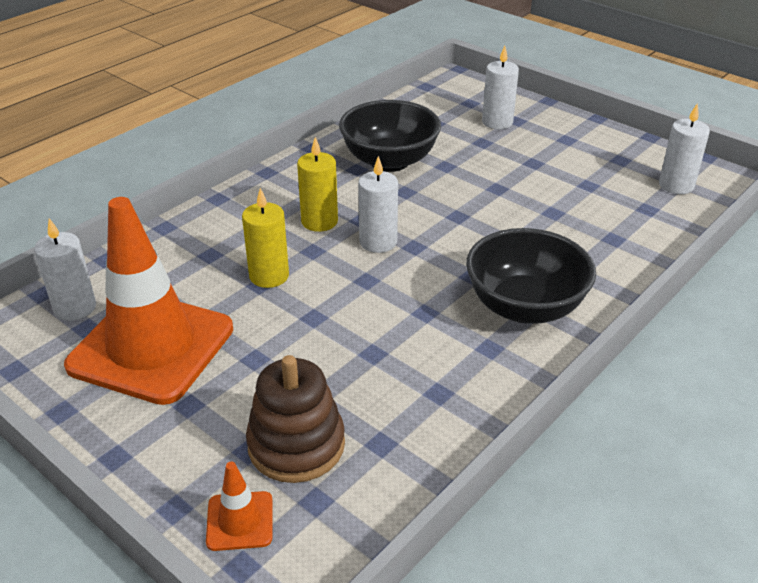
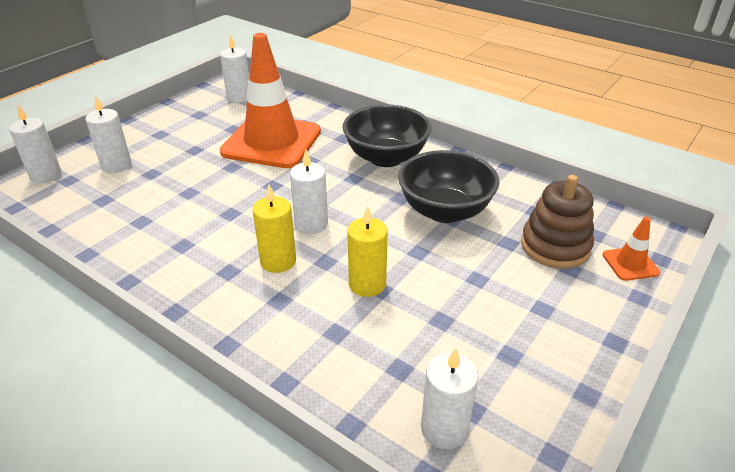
camera: 95 degrees left, 0 degrees up
orange traffic cone [64,197,233,405] -> orange traffic cone moved to [220,33,321,168]
black bowl [339,100,441,172] -> black bowl moved to [398,150,499,223]
none -> white candle [9,105,61,183]

